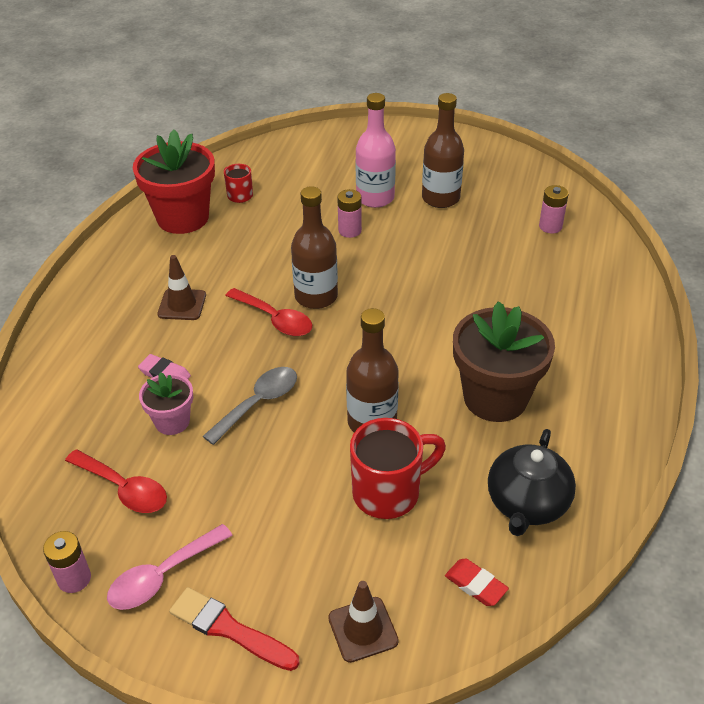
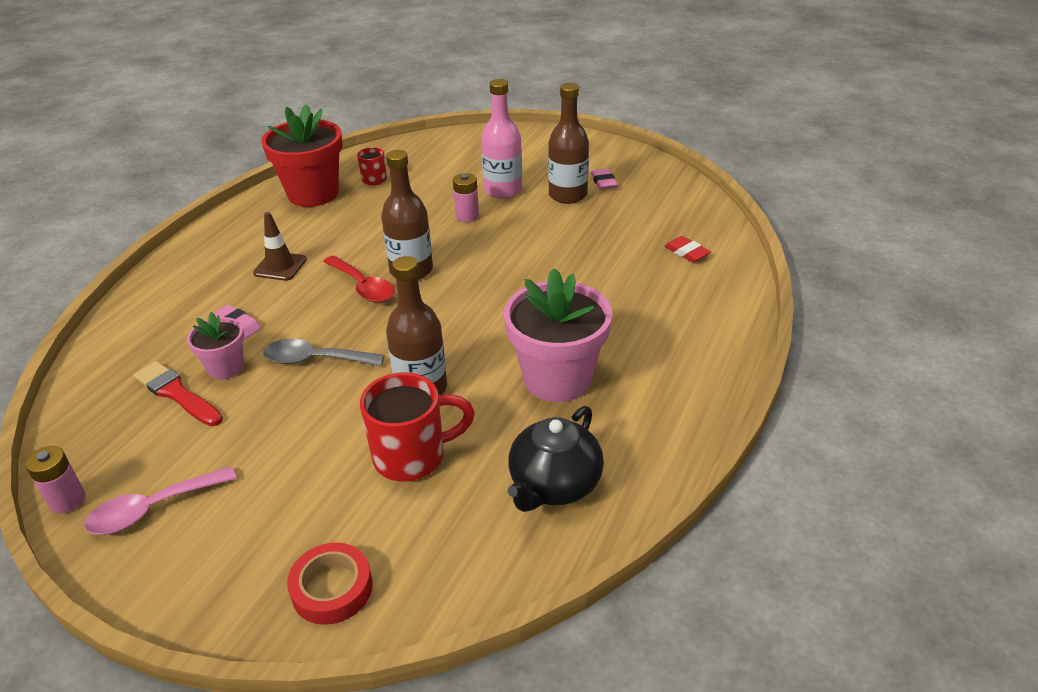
camera: 10 degrees right, 5 degrees down
red spoon [65,449,167,513] -> none
red brush [169,587,300,671] -> red brush moved to [134,361,223,426]
grey spoon [203,367,297,445] -> grey spoon turned 135 degrees counterclockwise [263,339,385,366]
brown traffic cone [328,581,399,663] -> red tape [287,542,373,625]
red eraser [445,558,509,606] -> red eraser moved to [664,236,711,262]
brown flower pot [453,301,555,422] -> pink flower pot [504,268,613,402]
pink battery [539,185,569,233] -> none
none -> pink eraser [591,168,618,190]

